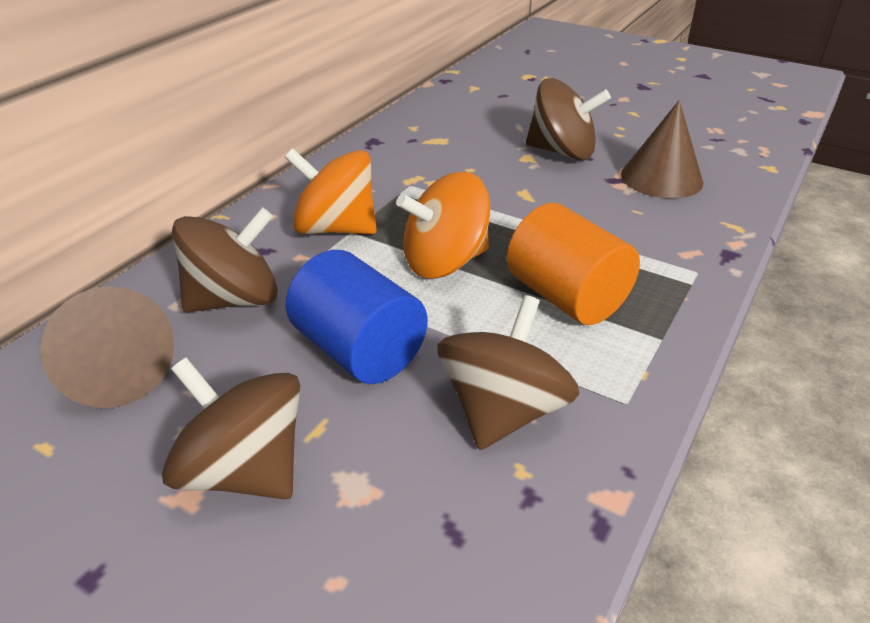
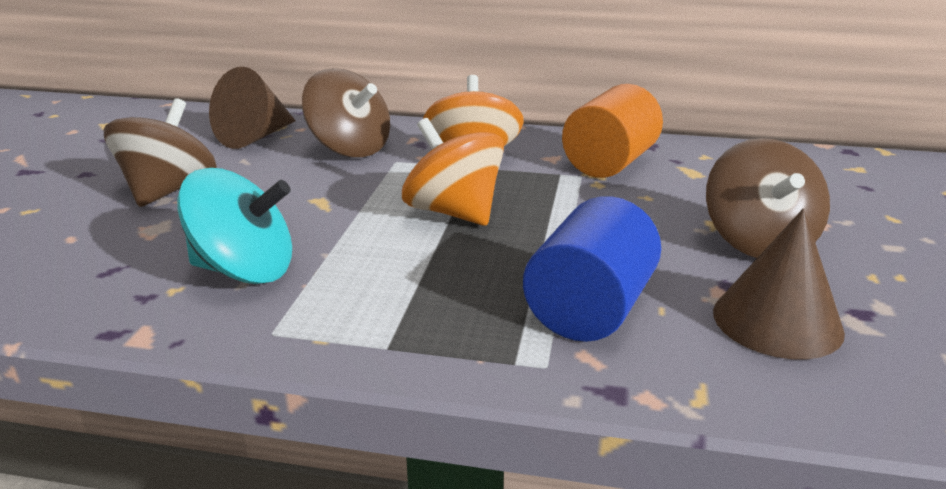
camera: 70 degrees right, 10 degrees down
blue cylinder [286,250,428,384] -> blue cylinder moved to [523,196,661,342]
brown spinning top [437,295,579,450] -> turquoise spinning top [177,168,292,284]
orange cylinder [507,203,640,325] -> orange cylinder moved to [562,84,663,178]

